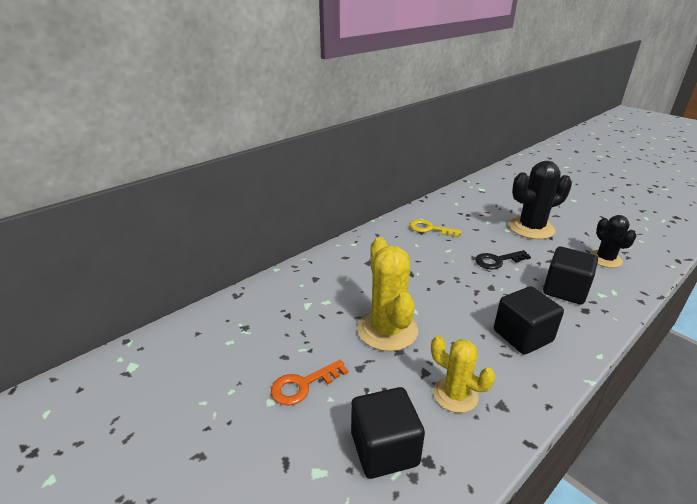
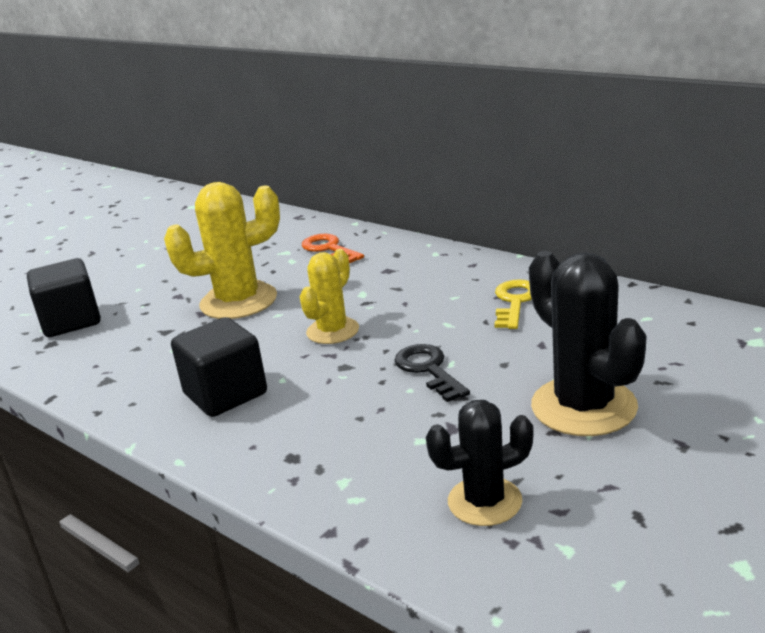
camera: 85 degrees right, 5 degrees down
orange key [271,359,349,406] -> orange key moved to [302,234,364,263]
yellow cactus [431,336,496,413] -> yellow cactus moved to [299,249,359,344]
black cube [543,246,598,305] -> none

